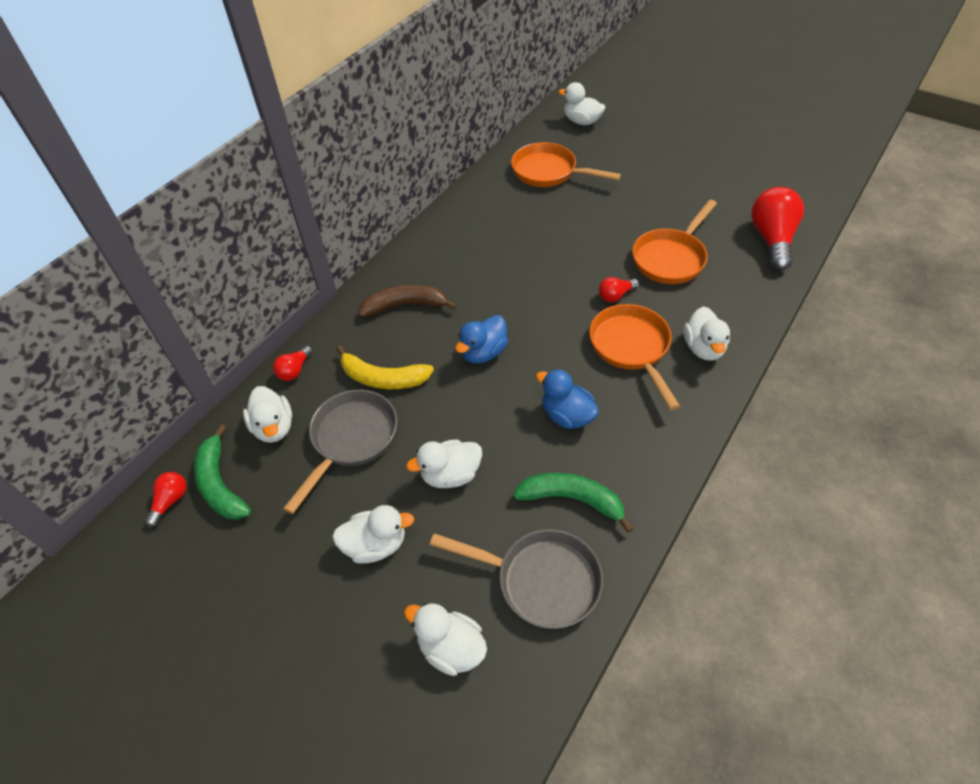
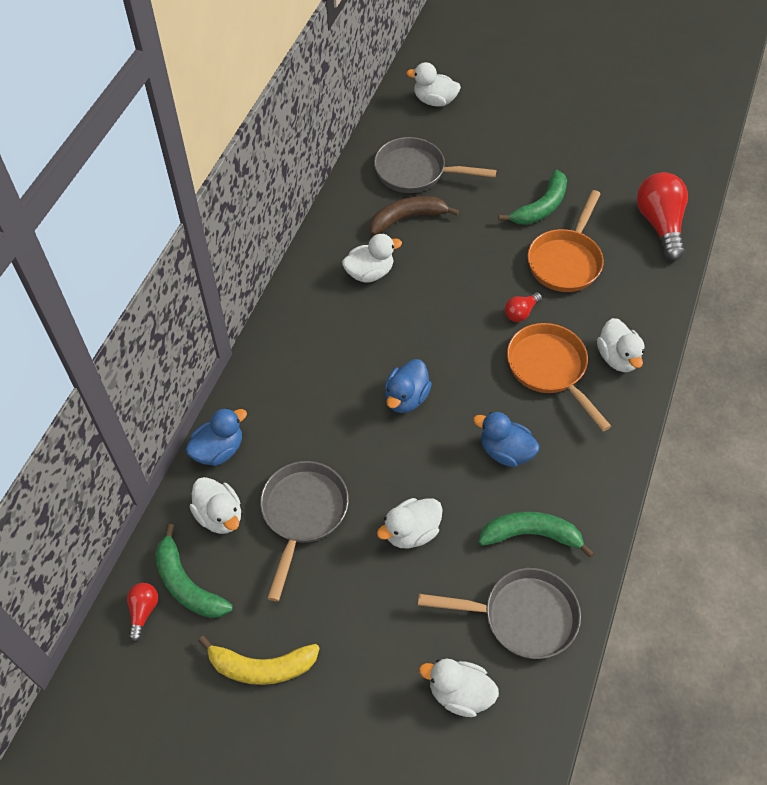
camera: 15 degrees left, 5 degrees up
red light bulb [273,345,313,381] -> blue duck [186,408,247,466]
white duck [332,505,414,564] -> white duck moved to [342,234,402,282]
yellow banana [336,346,434,389] -> yellow banana moved to [198,636,320,685]
brown banana [358,285,457,317] -> brown banana moved to [370,196,459,236]
orange pan [511,142,621,187] -> grey pan [374,137,496,193]
none -> green banana [498,170,567,225]

